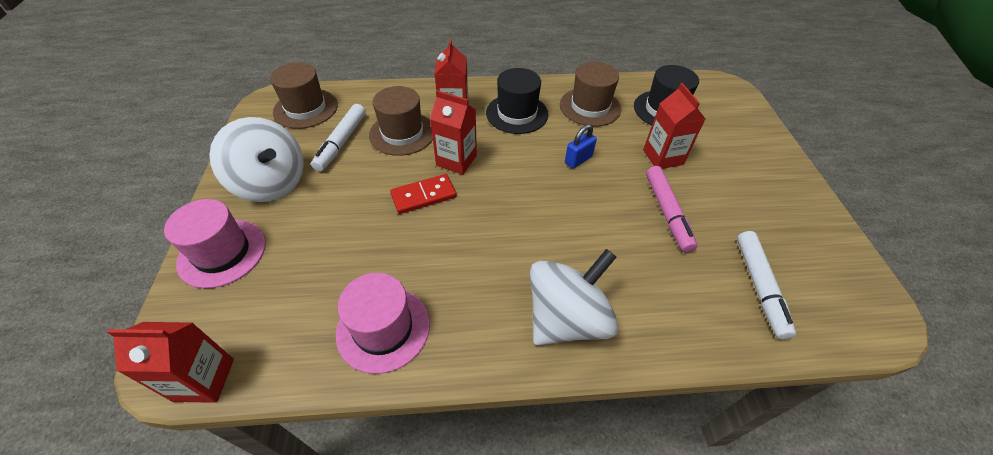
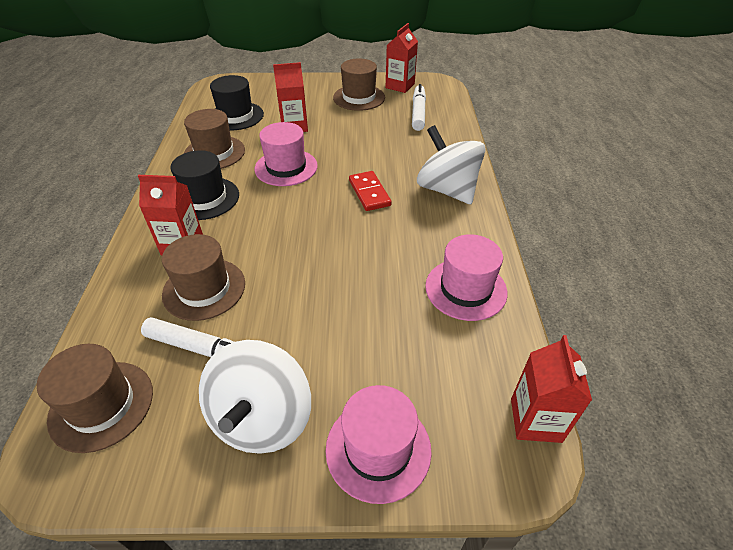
camera: 85 degrees left, 5 degrees down
white spinning top [209,117,304,202] -> white spinning top turned 150 degrees clockwise [199,340,311,454]
red domino [390,174,457,214] -> red domino moved to [349,171,392,211]
red carton [430,90,477,175] -> red carton moved to [385,23,418,93]
blue padlock [565,124,597,169] -> pink hat [254,122,318,186]
pink marker [646,166,698,252] -> none
white marker [737,231,796,339] -> white marker turned 90 degrees counterclockwise [412,84,426,131]
none -> brown hat [333,58,385,111]

